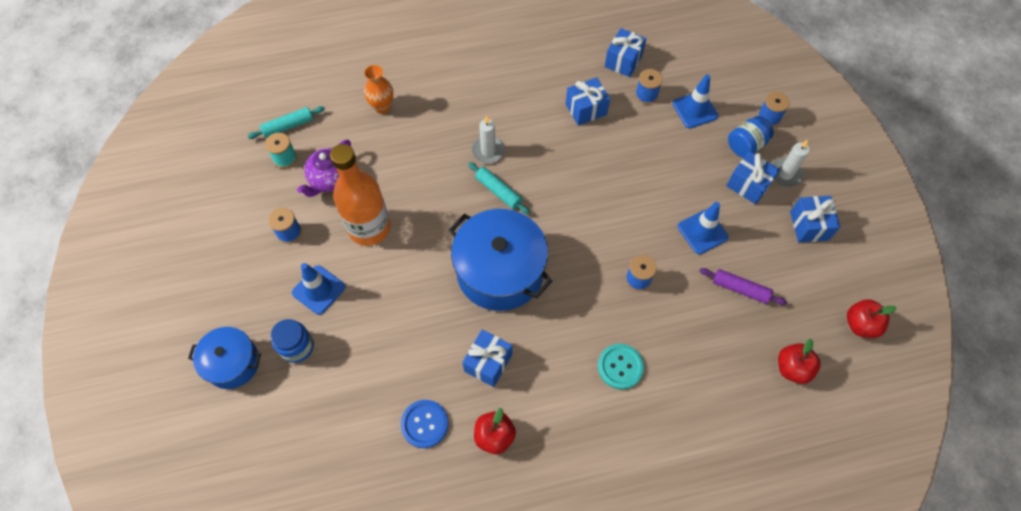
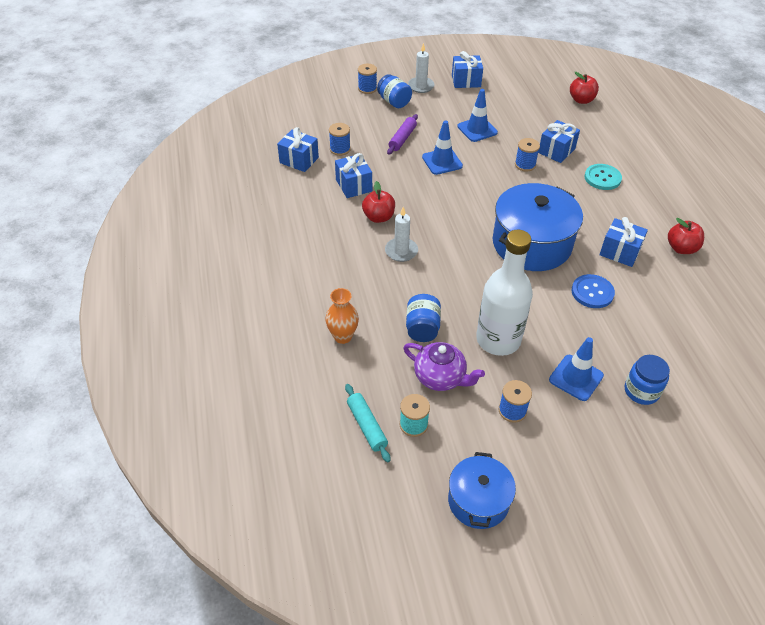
camera: 90 degrees left, 15 degrees down
blue pot [188,327,261,389] -> blue pot moved to [448,452,516,529]
orange bottle [330,144,391,246] -> white bottle [476,229,533,356]
blue button [401,400,448,448] -> blue button moved to [572,274,615,308]
turquoise rolling pin [468,162,530,215] -> none
blue traffic cone [673,74,718,128] -> blue traffic cone moved to [422,120,463,175]
purple rolling pin [700,268,787,305] -> purple rolling pin moved to [387,114,418,155]
blue gift [726,151,780,204] -> blue gift moved to [538,120,580,163]
red apple [847,299,897,338] -> red apple moved to [362,181,395,223]
none -> blue jar [406,294,441,342]

